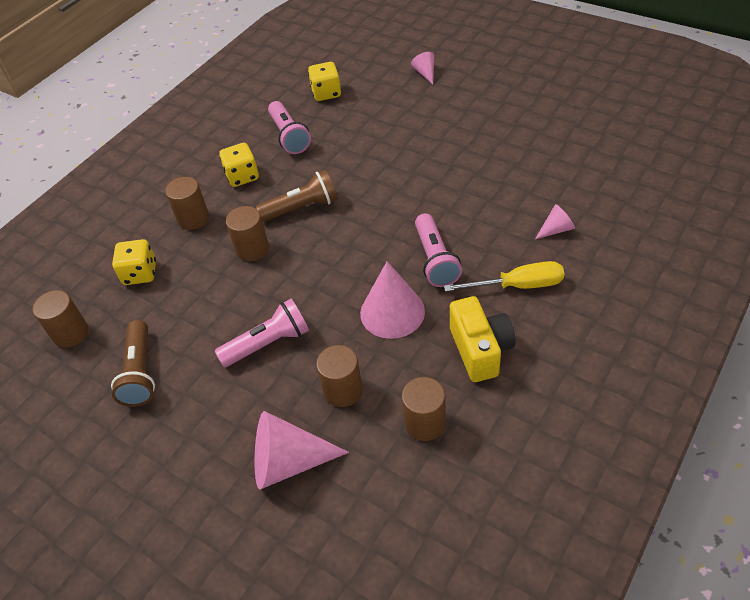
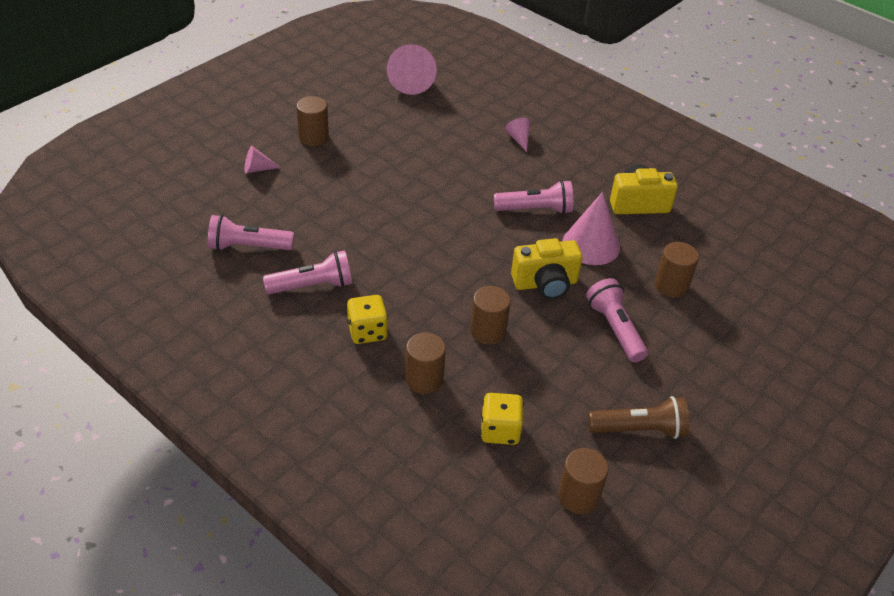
camera: 90 degrees left, 5 degrees down
pink cone [254,411,349,489] -> pink cone moved to [387,44,437,95]
brown flashlight [256,170,338,222] -> none
yellow dice [308,62,341,101] -> pink flashlight [208,215,294,251]
brown cylinder [402,377,446,441] -> brown cylinder moved to [297,96,329,146]
yellow screwdriver [444,261,564,292] -> none
none -> yellow camera [511,238,582,299]

